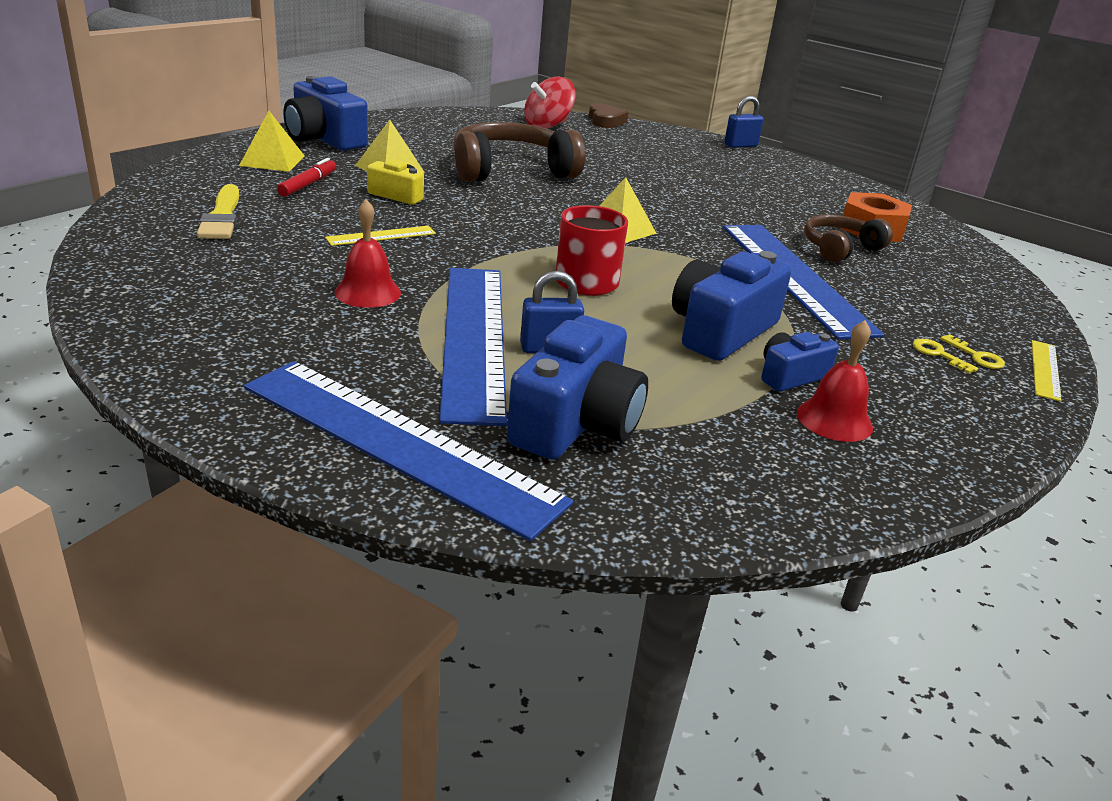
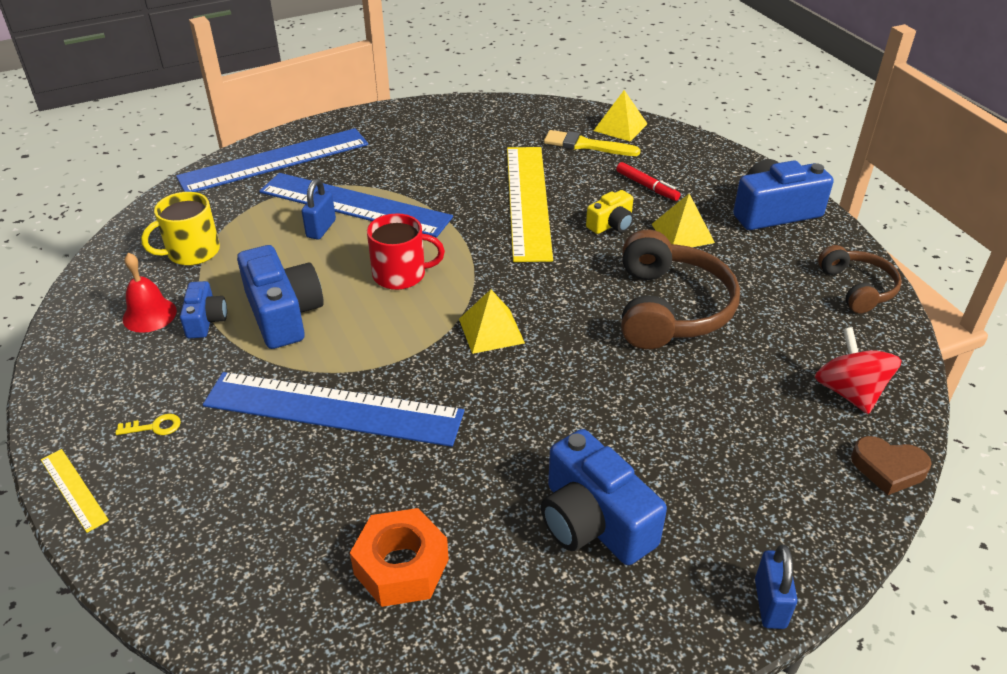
camera: 120 degrees right, 10 degrees up
yellow pyramid [239,111,305,172] -> yellow pyramid moved to [593,90,647,142]
yellow ruler [325,226,436,246] -> yellow ruler [507,147,553,262], size x2.36
red bell [334,199,401,308] -> none
blue camera [507,315,648,460] -> blue camera moved to [541,429,667,565]
brown headphones [804,215,893,262] -> brown headphones moved to [818,245,902,313]
yellow key [940,334,1005,369] -> none
none -> yellow mug [141,192,220,266]

